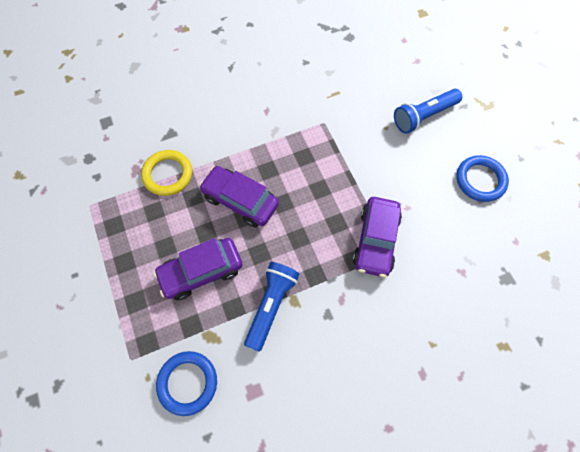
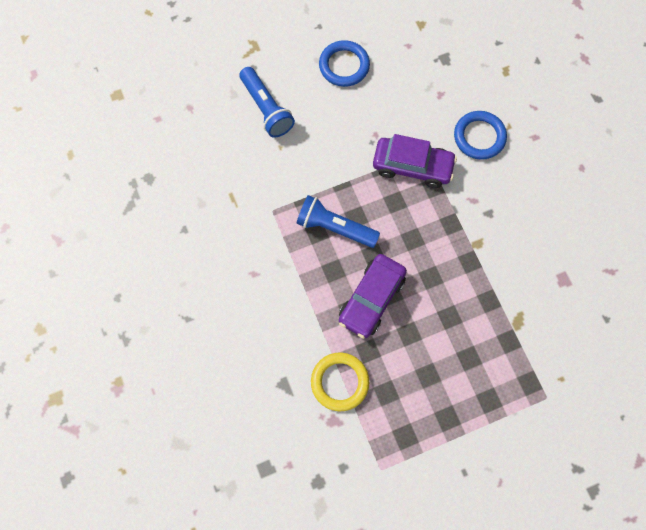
camera: 90 degrees left, 5 degrees up
purple car [153,238,243,300] -> none
blue ring [156,351,217,416] -> blue ring moved to [454,111,507,160]
blue flashlight [244,262,300,352] -> blue flashlight moved to [296,195,380,248]

